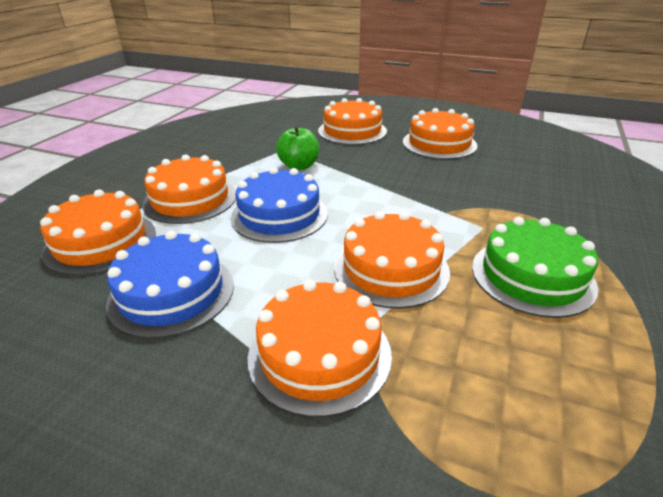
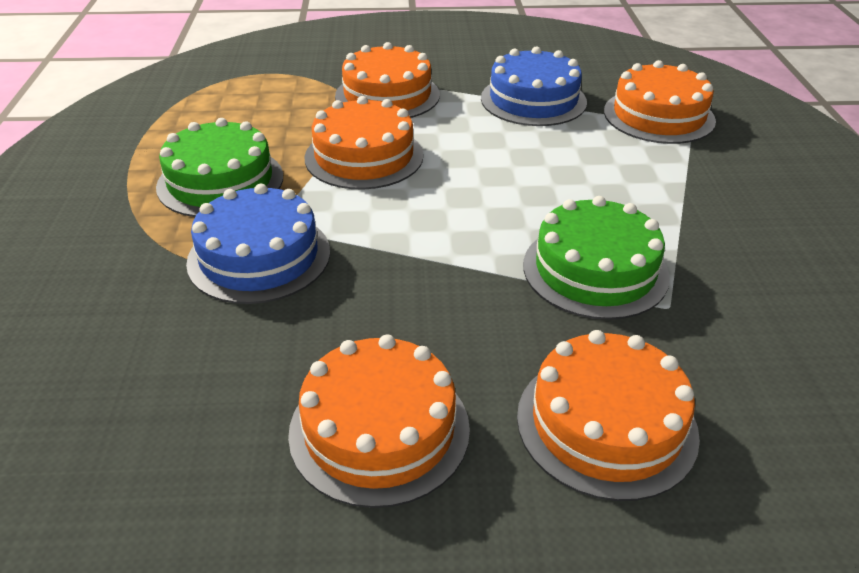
camera: 155 degrees right, 5 degrees up
orange cake [142,154,236,224] -> none
blue cake [231,167,328,243] -> blue cake moved to [186,184,330,304]
green apple [276,126,319,170] -> green cake [523,196,670,320]

